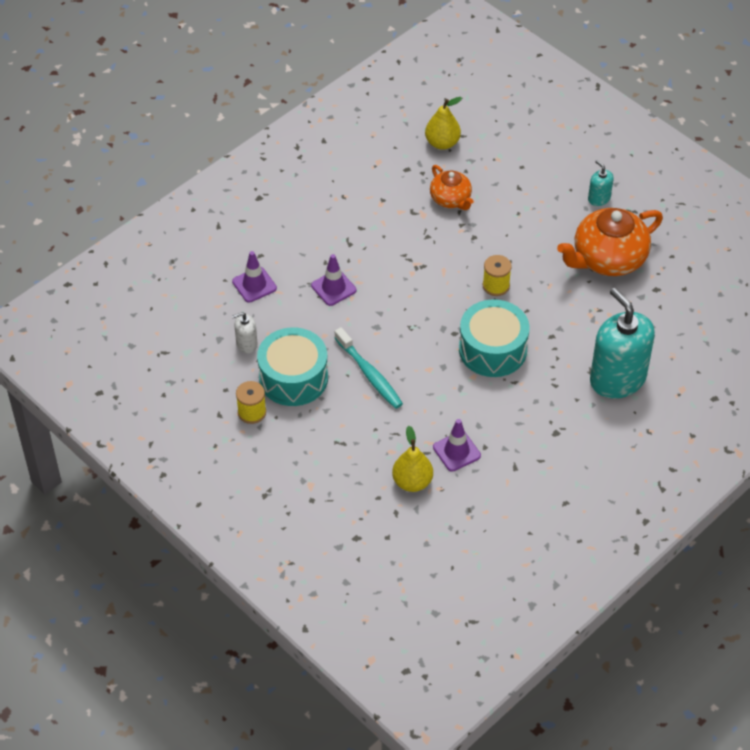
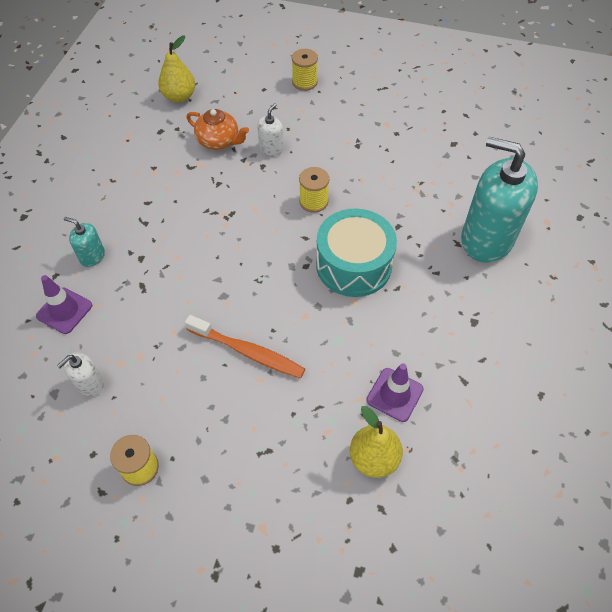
camera: 30 degrees left, 5 degrees up
turquoise drum [257,327,328,406] -> none
purple traffic cone [311,254,356,306] -> none
turquoise toothbrush [335,327,403,409] -> orange toothbrush [185,315,305,378]
orange teapot [557,208,663,276] -> none
turquoise soap dispenser [588,160,613,206] -> turquoise soap dispenser moved to [64,217,105,267]
none -> white soap dispenser [257,103,284,156]
none -> yellow spool [292,49,318,91]

